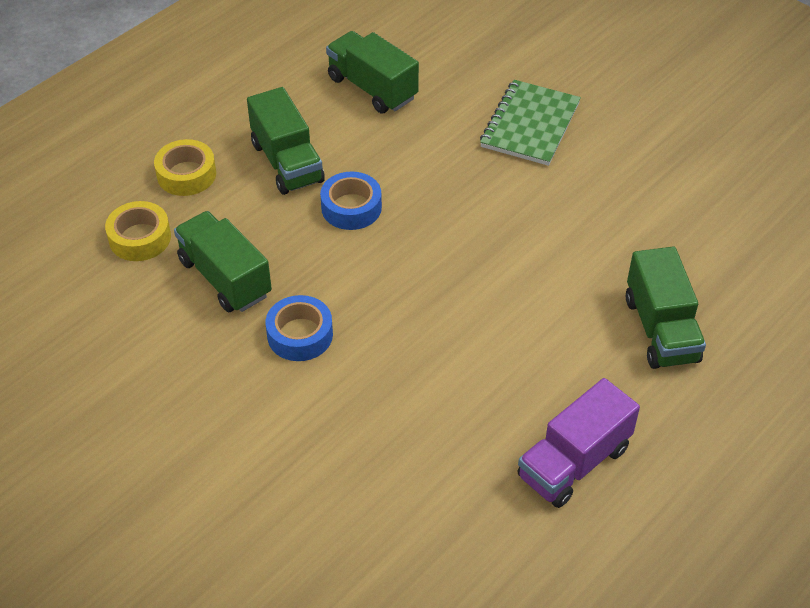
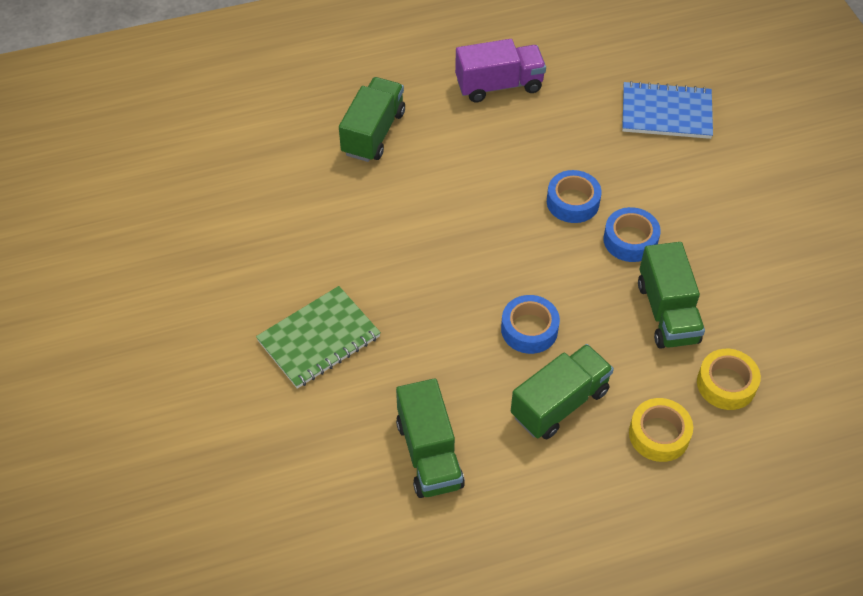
camera: 150 degrees left, 5 degrees up
green truck [247,87,325,195] -> green truck turned 45 degrees clockwise [511,344,614,439]
none -> blue tape [547,170,602,223]
none -> blue notebook [622,81,713,139]

